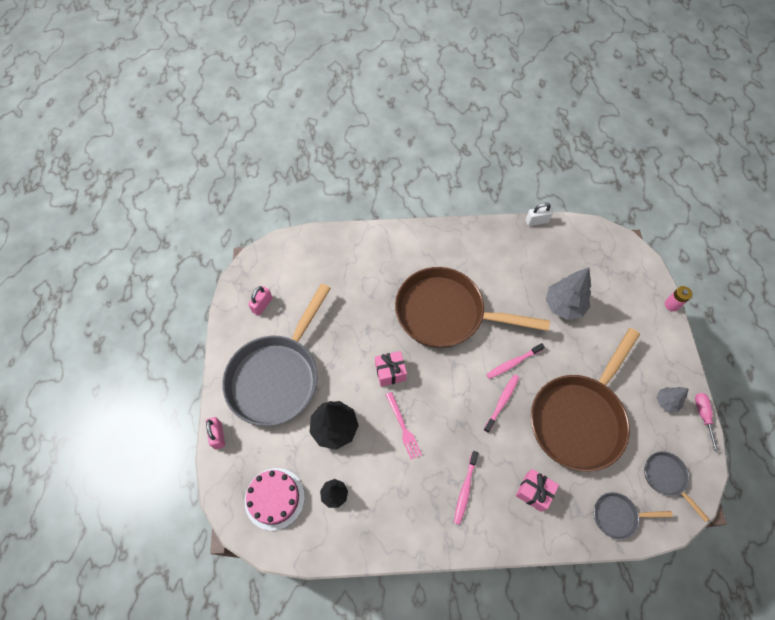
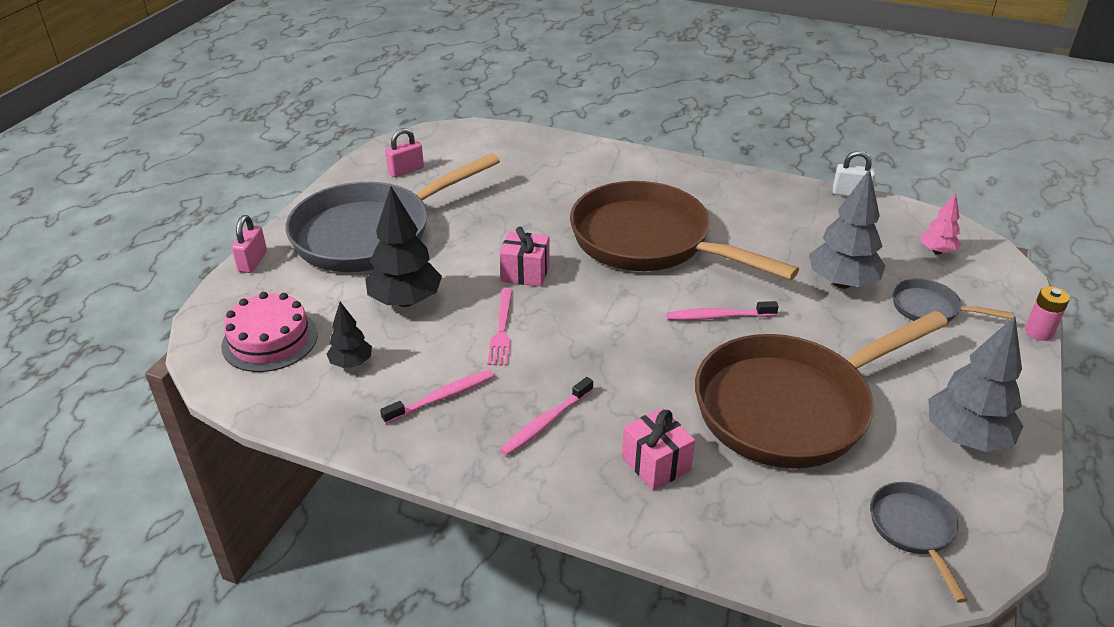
camera: 25 degrees right, 25 degrees down
pink toothbrush [484,374,519,433] -> pink toothbrush moved to [380,370,494,424]
grey pan [594,492,673,540] -> grey pan moved to [892,279,1014,322]
grey tree [657,387,689,412] -> grey tree [928,316,1023,452], size x1.82
pink screwdriver [695,393,719,452] -> none
none -> pink tree [921,193,961,254]

